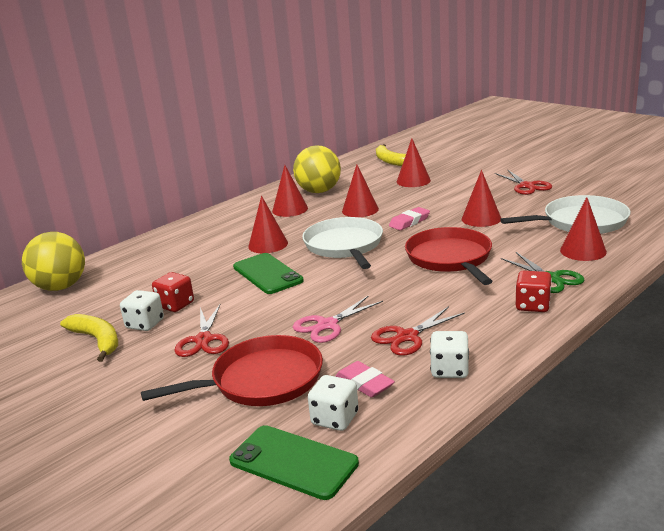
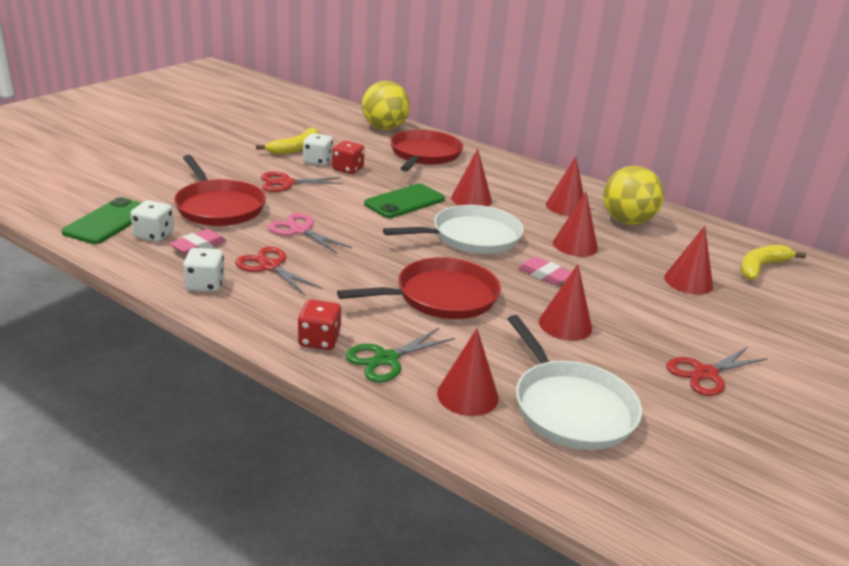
camera: 75 degrees right, 5 degrees up
none -> red pan [390,130,463,172]

